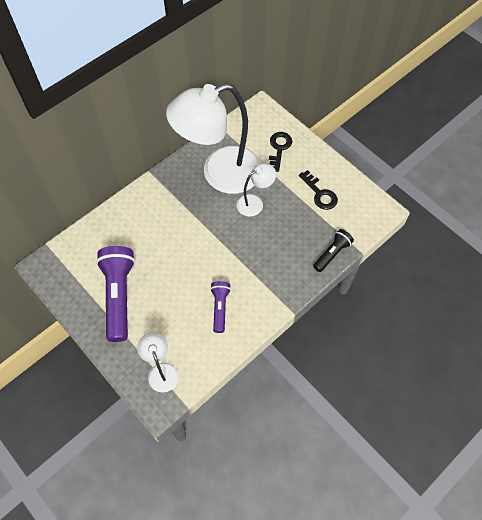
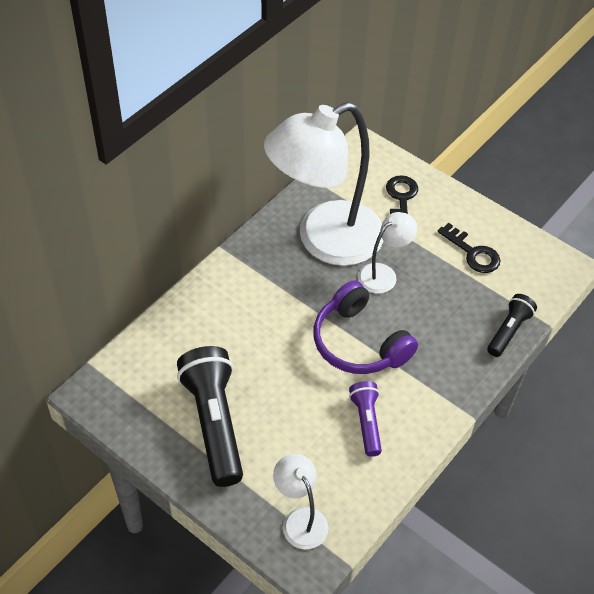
camera: 10 degrees left, 10 degrees down
purple flashlight [96,246,135,342] -> black flashlight [177,346,243,487]
none -> purple headphones [313,281,418,374]

